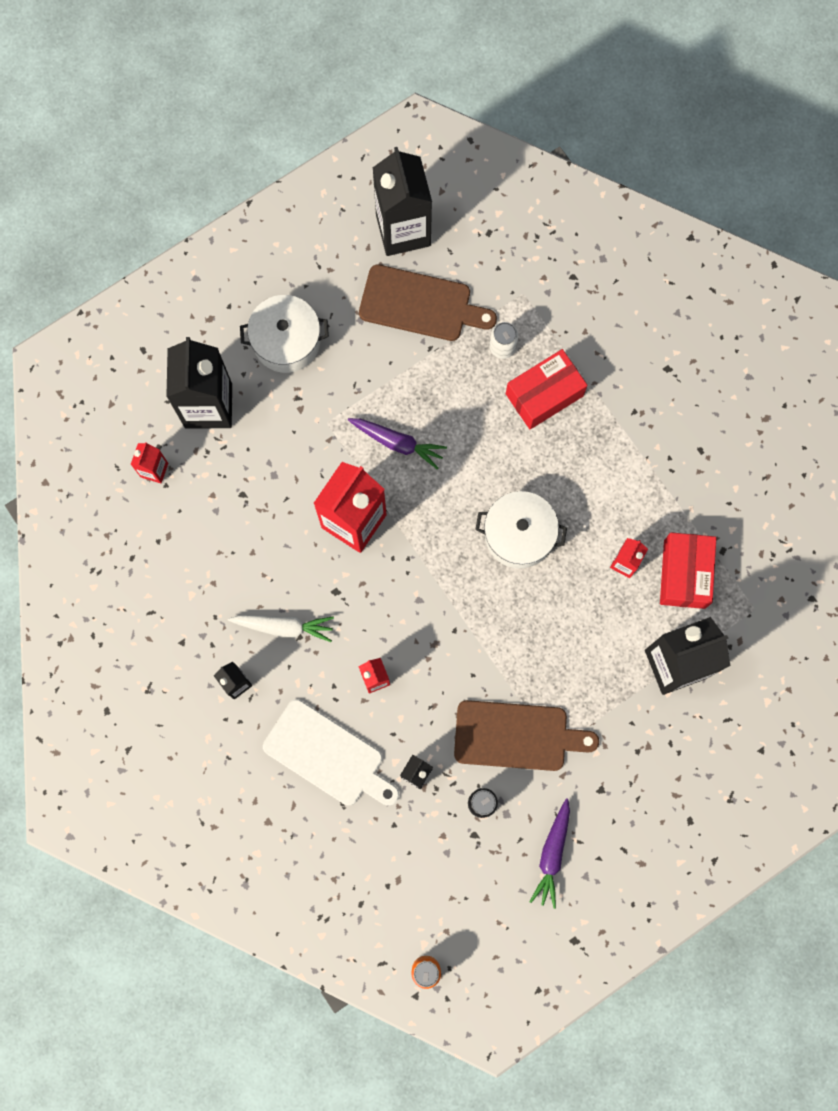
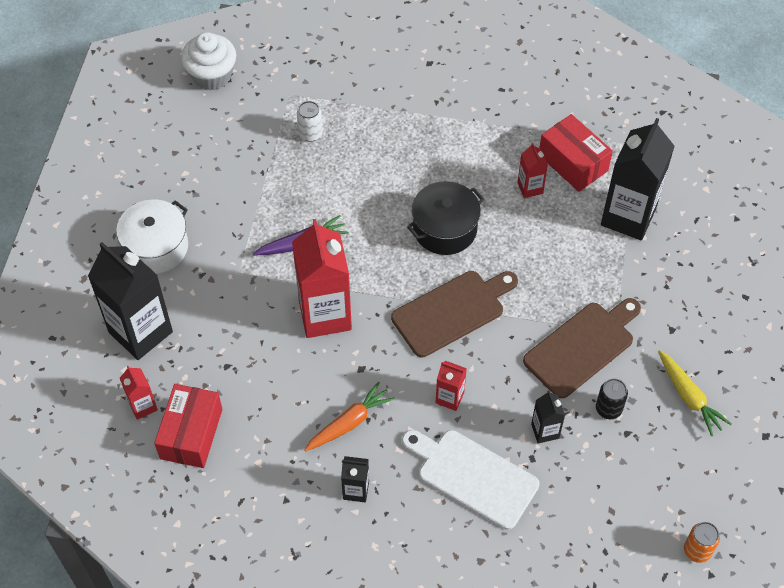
camera: 45 degrees left, 20 degrees down
white carrot [228,615,334,642] -> orange carrot [304,381,395,452]
white cutting board [263,699,399,806] -> white cutting board turned 135 degrees counterclockwise [402,430,539,530]
brown cutting board [359,264,497,341] -> brown cutting board moved to [391,271,518,357]
black carton [373,147,432,256] -> none
white pot [475,491,567,569] -> black pot [407,181,484,255]
red box [506,349,587,429] -> red box moved to [154,384,222,468]
purple carrot [530,798,570,909] -> yellow carrot [658,350,731,436]
none -> white cupcake [181,32,236,90]

